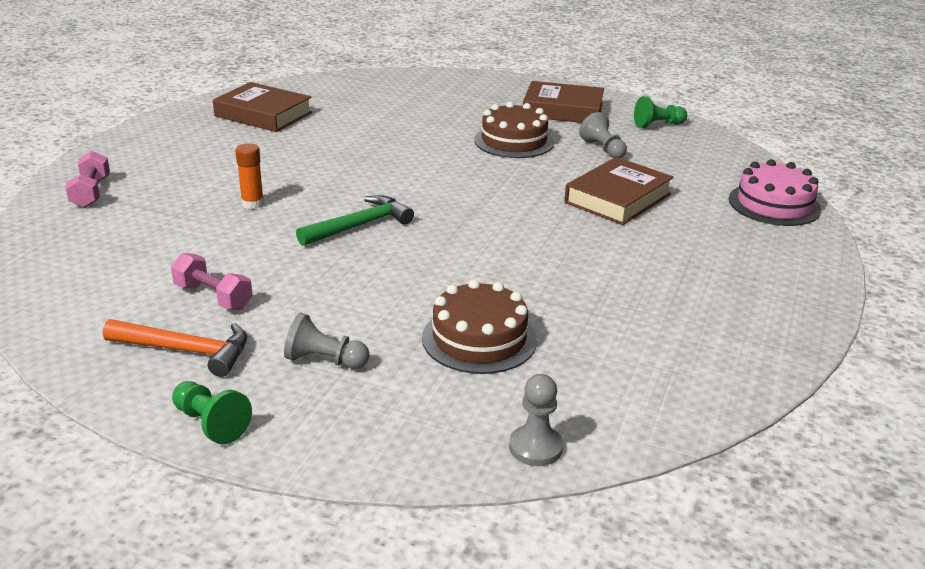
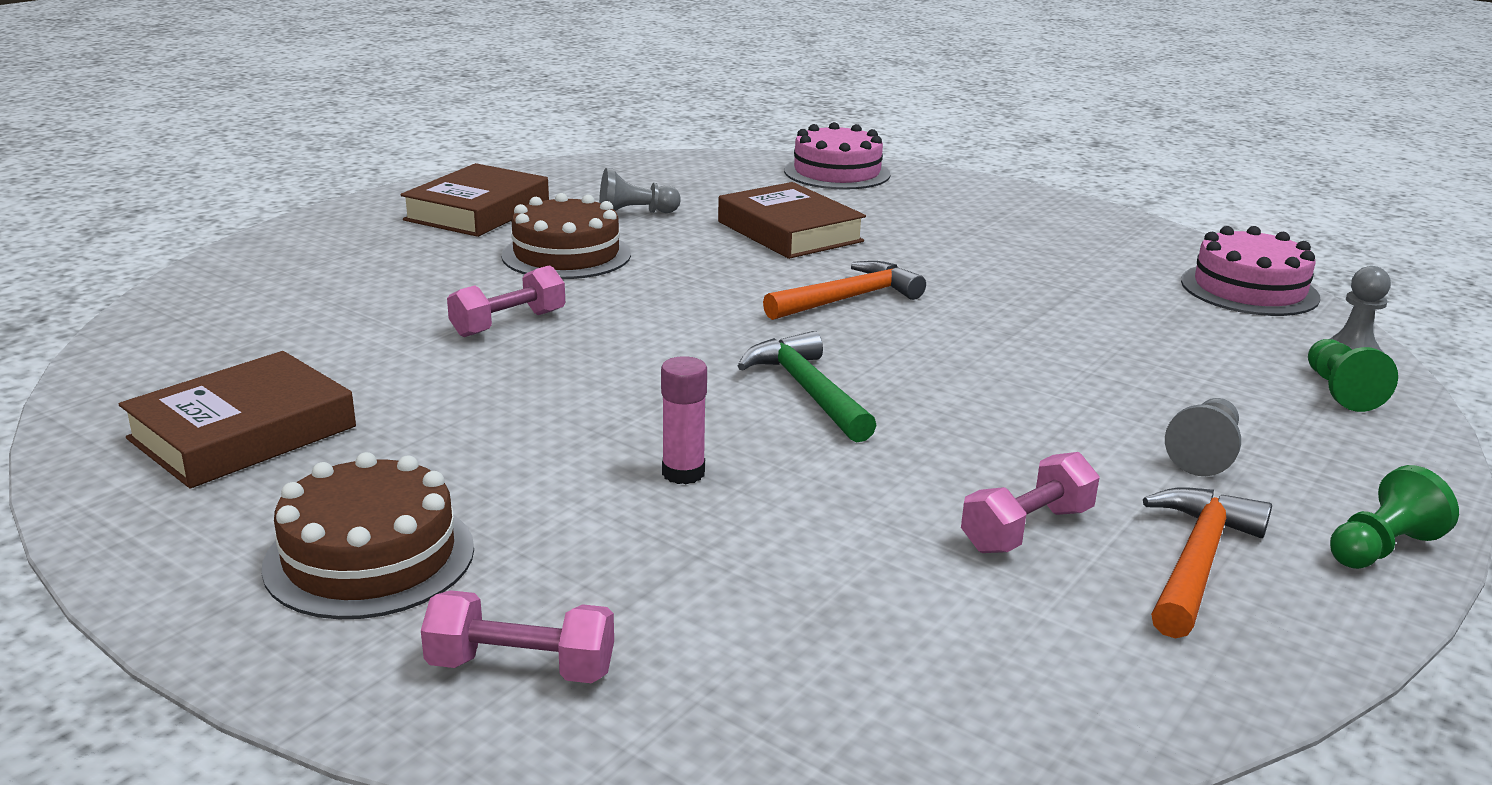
camera: 75 degrees left, 5 degrees down
orange glue stick [235,143,264,209] -> pink glue stick [661,356,707,484]
brown cake [422,279,537,374] -> brown cake moved to [261,452,474,619]
green pawn [634,96,687,128] -> green pawn moved to [1308,339,1398,412]
none -> pink dumbbell [447,265,565,337]
none -> orange hammer [763,261,926,320]
none -> pink cake [1181,226,1320,316]

